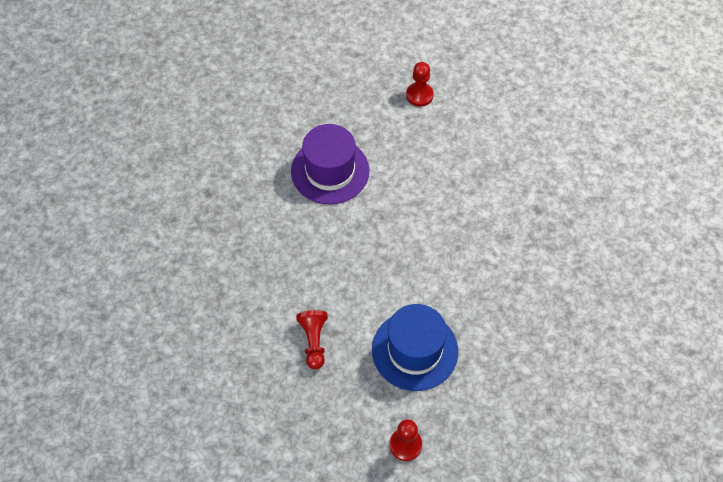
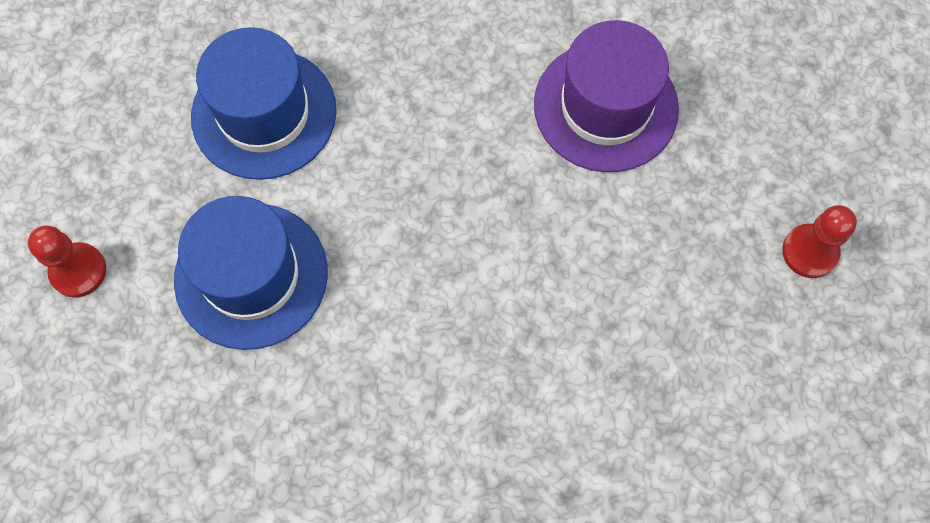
camera: 85 degrees right, 10 degrees up
red pawn [296,310,328,369] -> blue hat [191,27,337,180]

